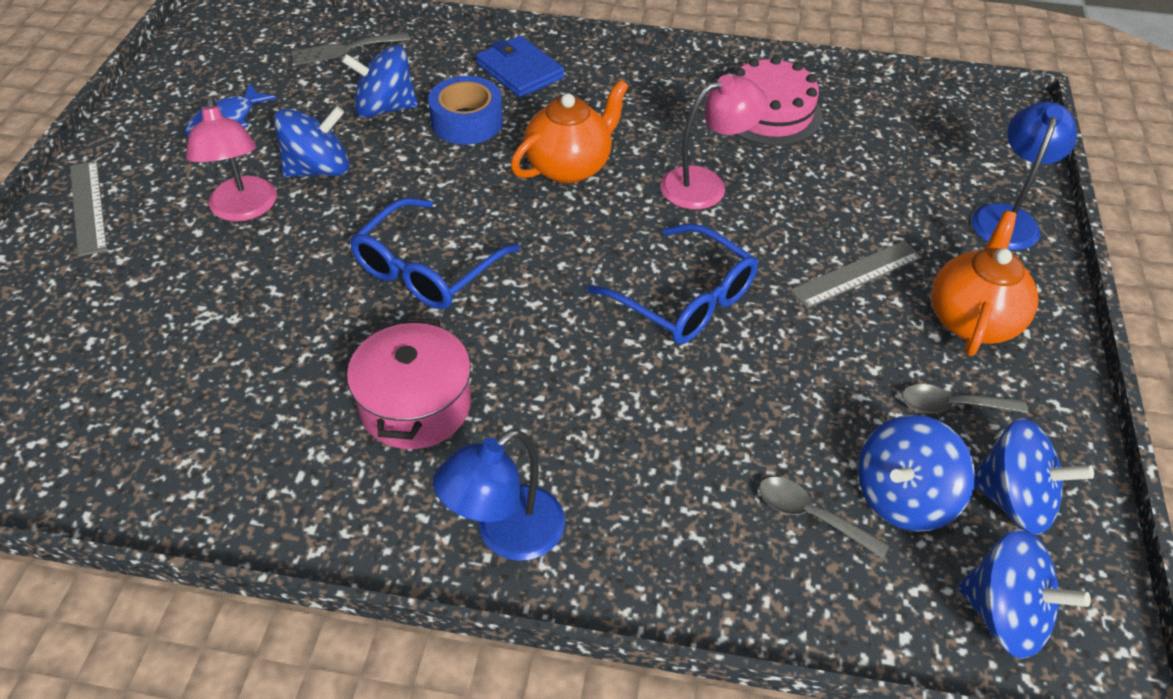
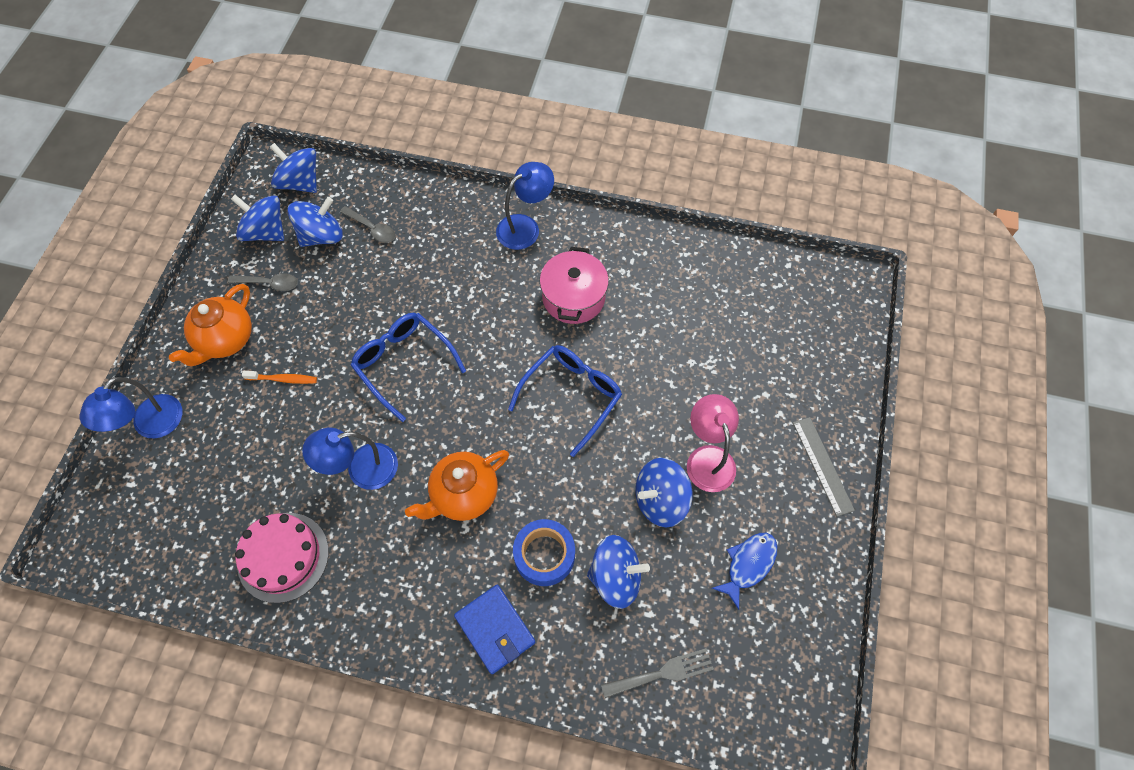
camera: 175 degrees left, 15 degrees up
pink lamp [660,75,768,210] -> blue lamp [302,428,398,490]
grey ruler [790,241,922,308] -> orange toothbrush [242,371,317,384]

